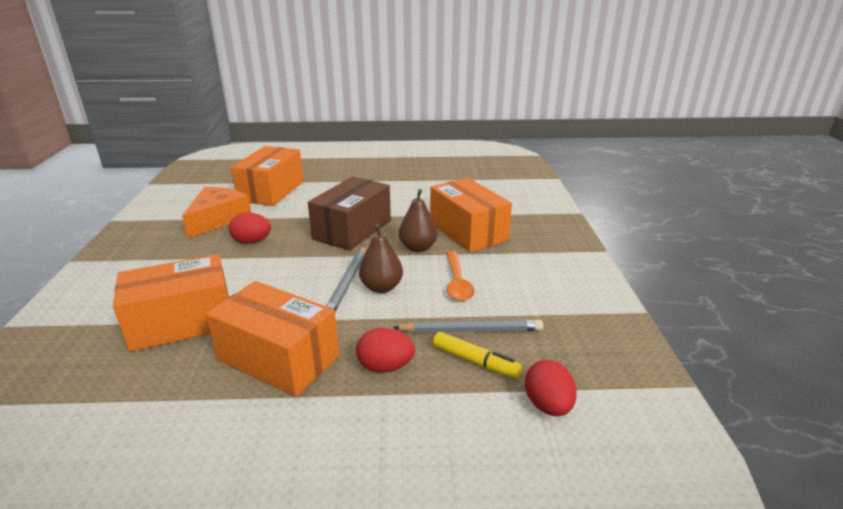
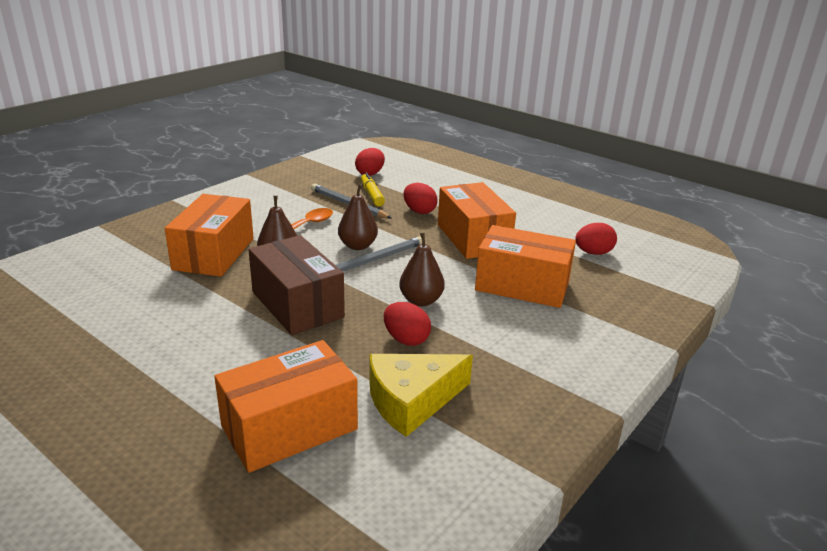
camera: 140 degrees left, 0 degrees up
orange cheese [182,187,251,238] -> yellow cheese [369,354,473,437]
brown box [308,176,391,251] -> brown box turned 75 degrees clockwise [248,235,345,335]
none -> brown pear [399,233,445,306]
none -> red egg [575,223,617,255]

